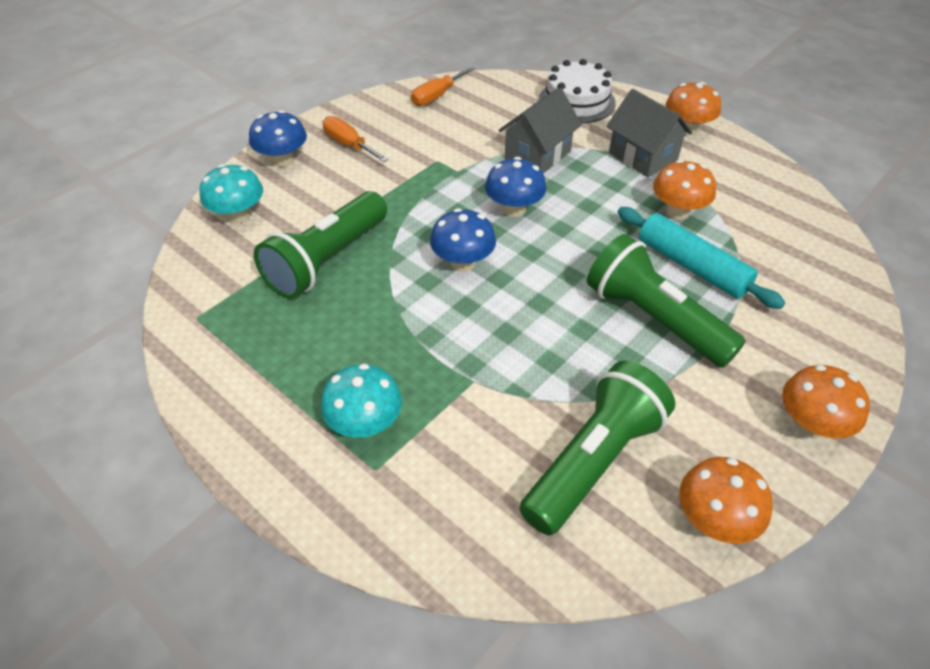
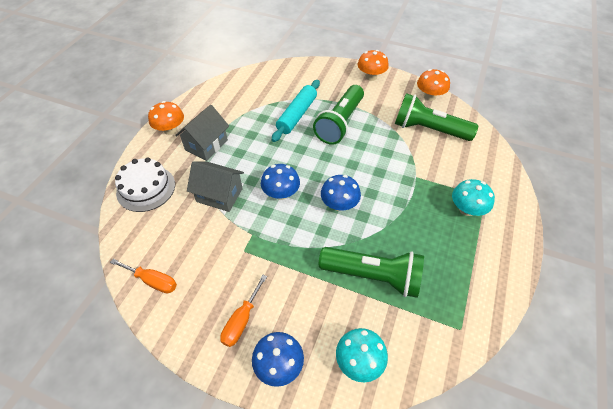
camera: 110 degrees left, 5 degrees up
orange mushroom [653,160,716,220] -> none

